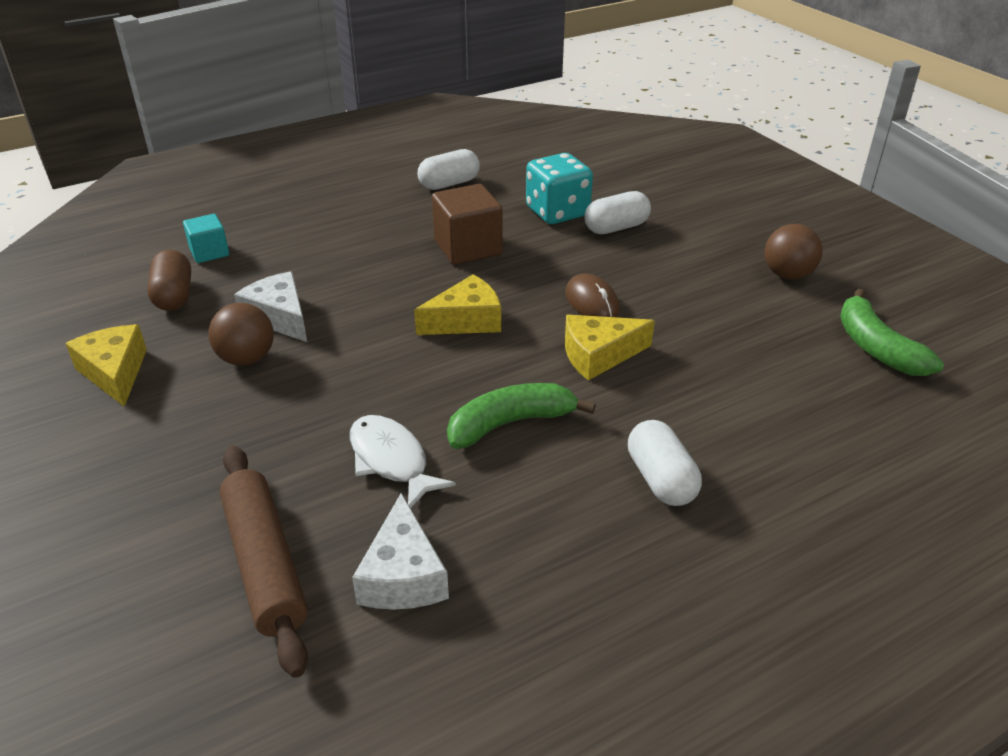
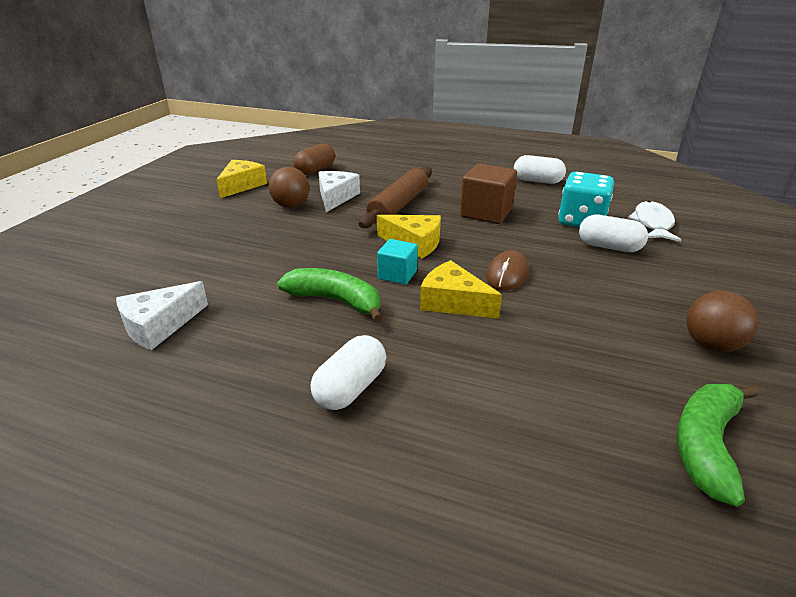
camera: 50 degrees right, 5 degrees down
turquoise cube [183,214,229,263] -> turquoise cube moved to [377,239,418,285]
brown rolling pin [219,446,308,678] -> brown rolling pin moved to [359,166,432,228]
white fish [350,415,456,508] -> white fish moved to [628,201,681,242]

